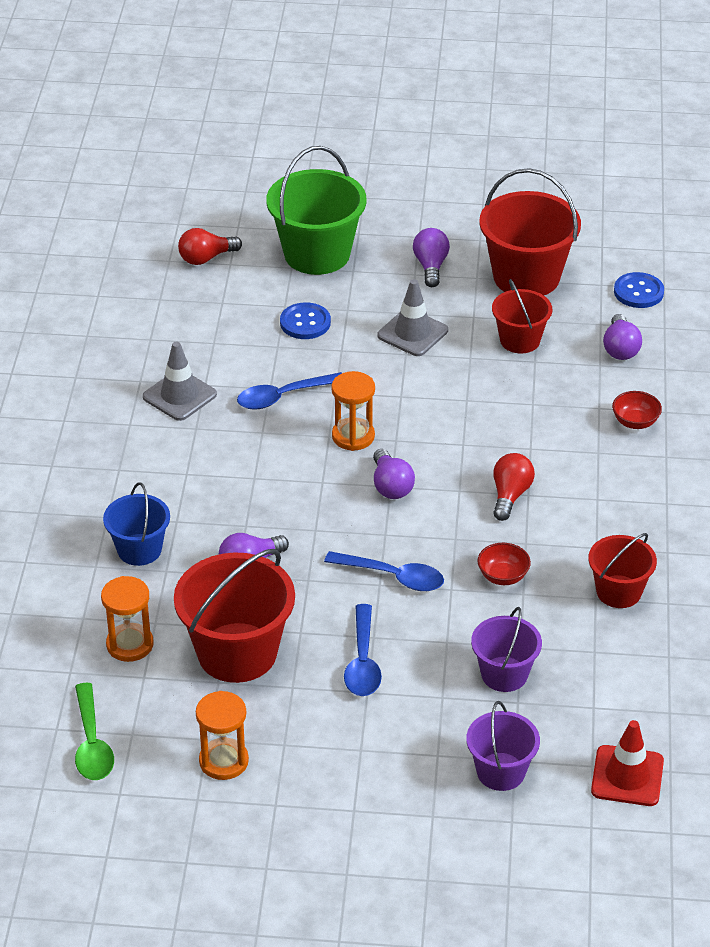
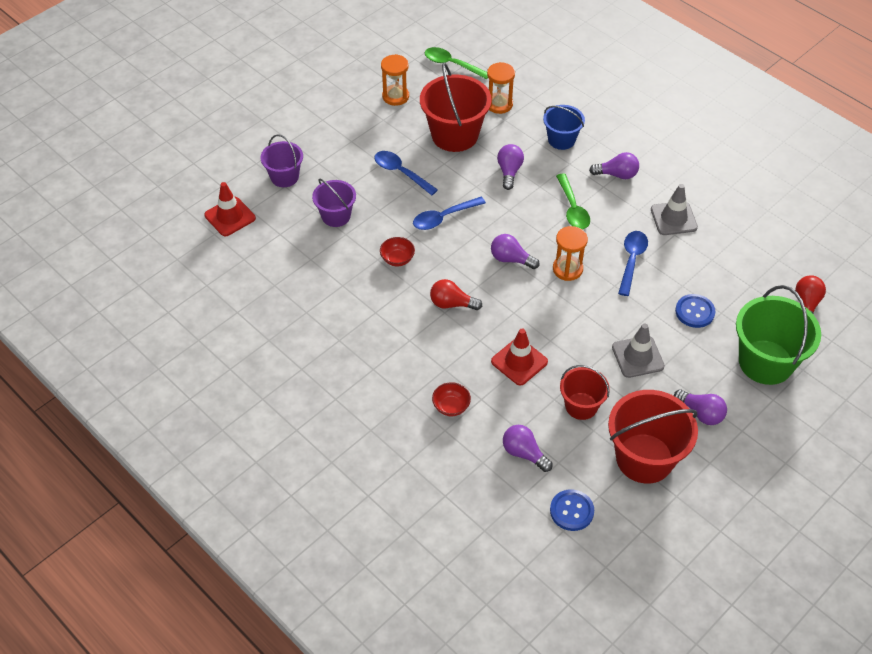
camera: 130 degrees right, 10 degrees up
red light bulb [493,453,535,521] -> red light bulb turned 135 degrees clockwise [430,279,482,310]
red bucket [588,533,657,608] -> none
none -> red traffic cone [491,329,548,385]
none -> green spoon [556,174,590,229]
none -> purple light bulb [589,152,639,179]

